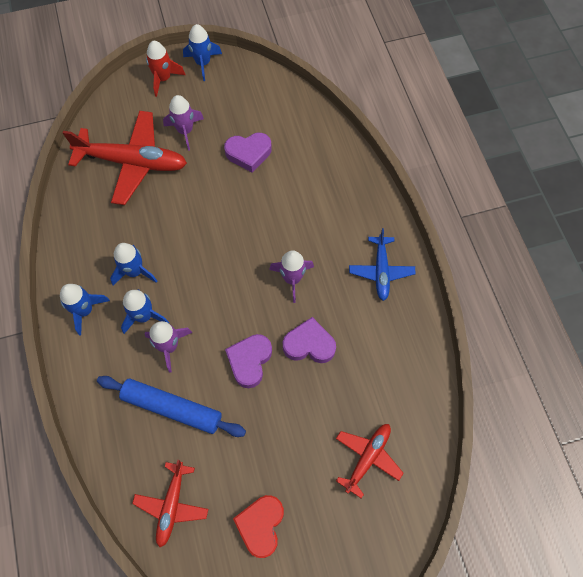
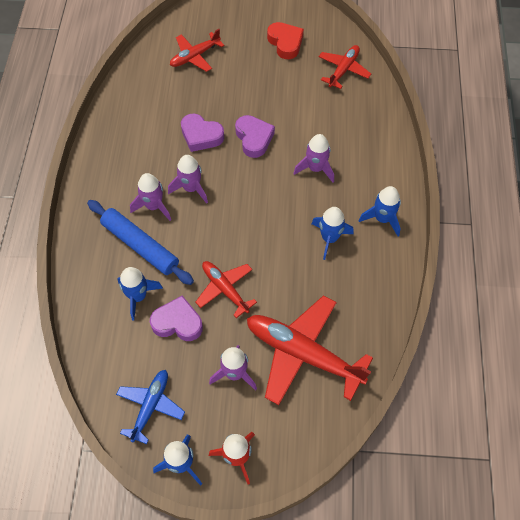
camera: 160 degrees left, 5 degrees down
blue rolling pin [97,376,246,437] -> blue rolling pin moved to [87,200,194,285]
blue rocket [121,289,169,334] -> blue rocket moved to [118,267,163,320]
purple heart [225,334,272,388] -> purple heart turned 60 degrees counterclockwise [235,115,275,158]
red heart [233,495,284,558] -> red heart turned 60 degrees counterclockwise [267,22,304,59]
blue plane [349,228,416,301] -> blue plane moved to [116,370,185,444]
none -> purple rocket [130,173,171,221]
none -> red plane [195,261,257,318]

